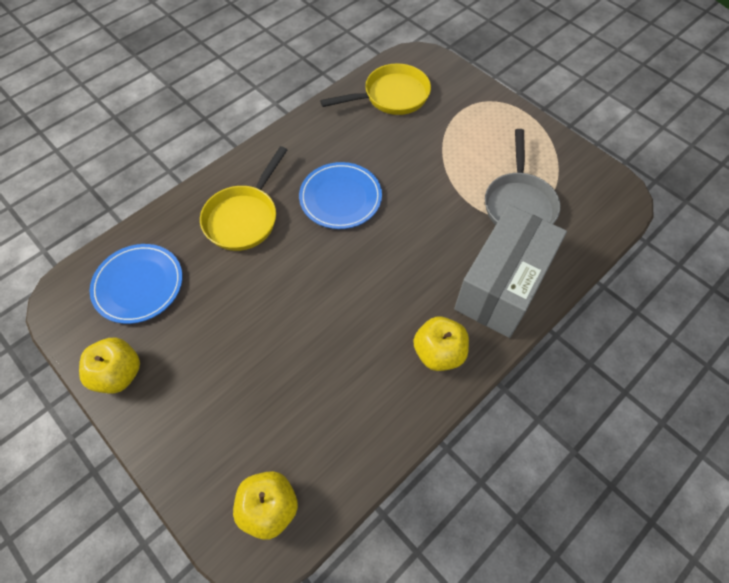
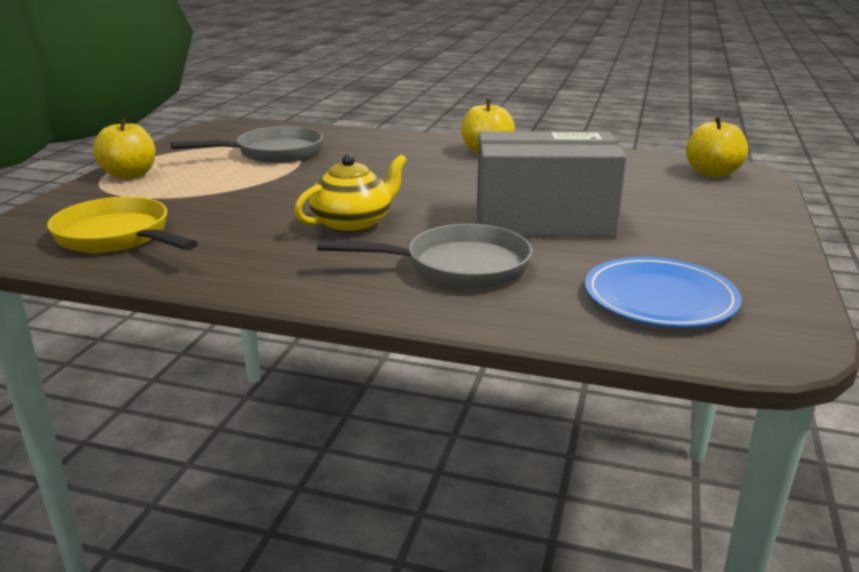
camera: 120 degrees left, 35 degrees down
yellow apple [79,338,140,393] -> yellow apple moved to [93,117,156,180]
yellow pan [200,146,287,251] -> grey pan [317,224,532,289]
blue plate [299,162,382,229] -> yellow teapot [294,154,407,233]
grey box [454,205,567,338] -> grey box moved to [477,131,627,238]

